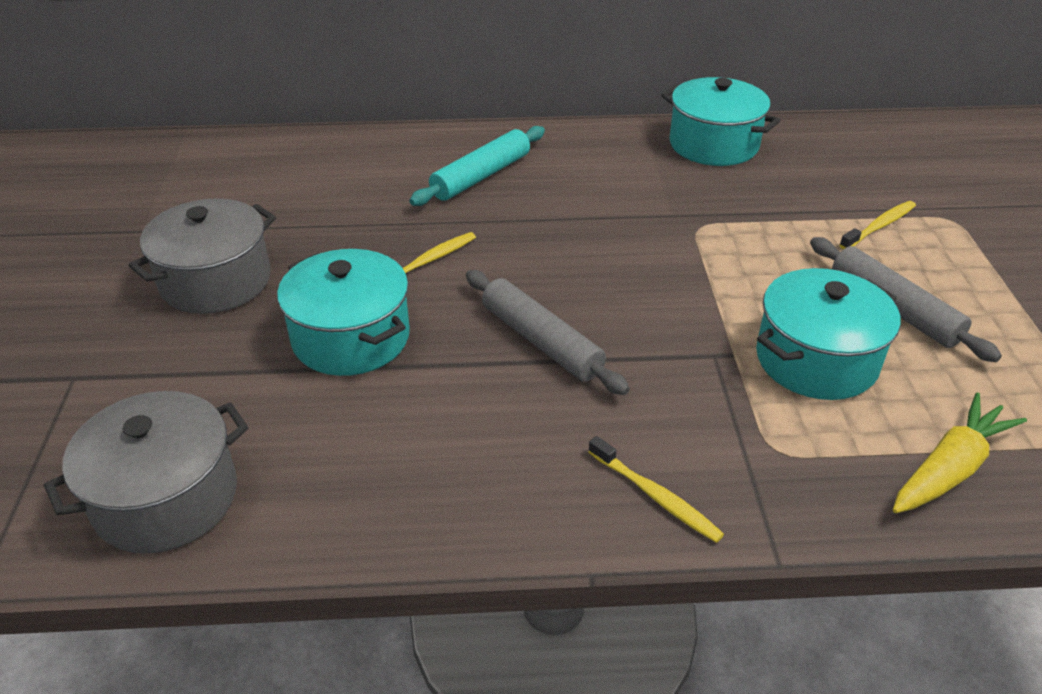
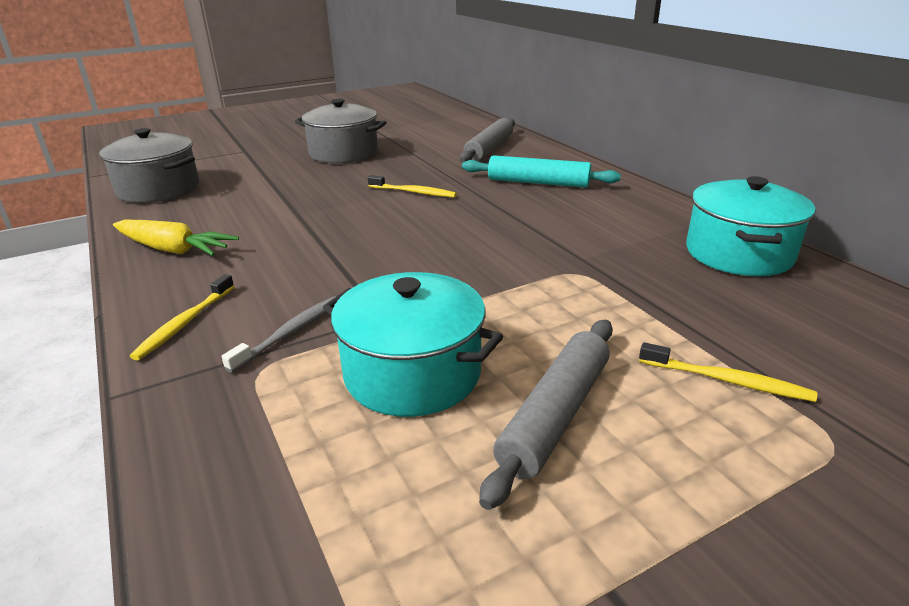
camera: 65 degrees right, 10 degrees down
turquoise pot [277,249,410,376] -> none
grey rolling pin [466,270,630,395] -> grey rolling pin moved to [460,118,515,163]
yellow carrot [893,393,1027,513] -> yellow carrot moved to [113,220,239,256]
none -> grey toothbrush [222,296,336,373]

